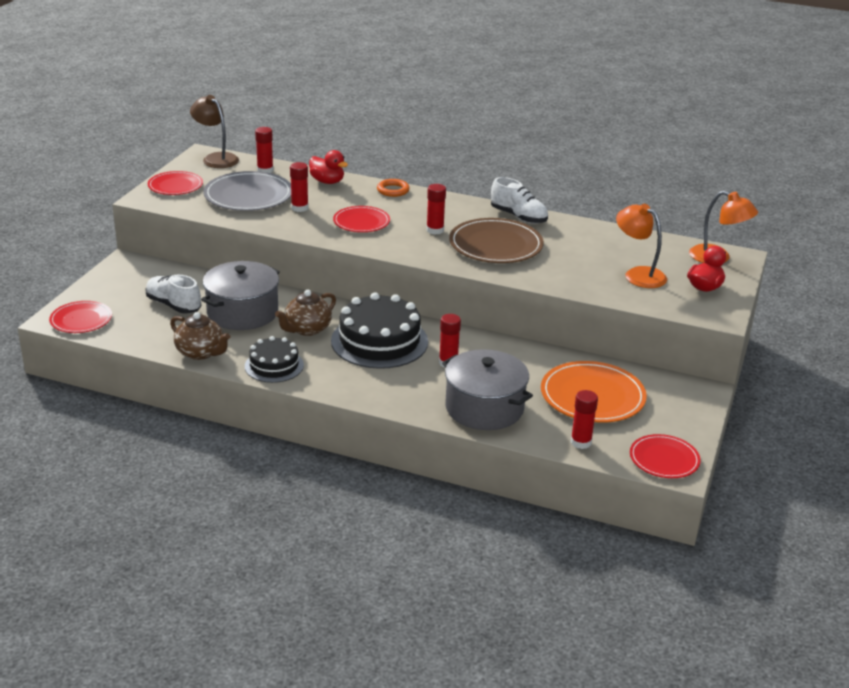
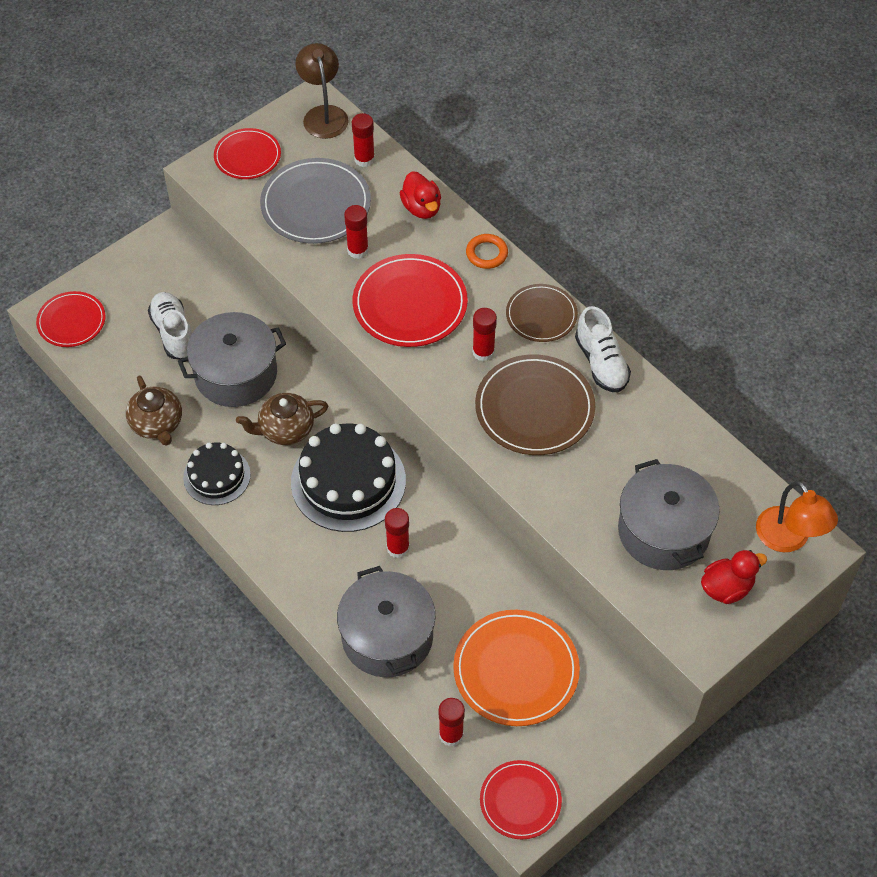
camera: 30 degrees right, 25 degrees up
red plate [333,206,390,232] -> red plate [353,254,468,347], size x1.61
orange lamp [616,204,667,288] -> grey pot [618,459,720,570]
none -> brown plate [506,284,578,342]

